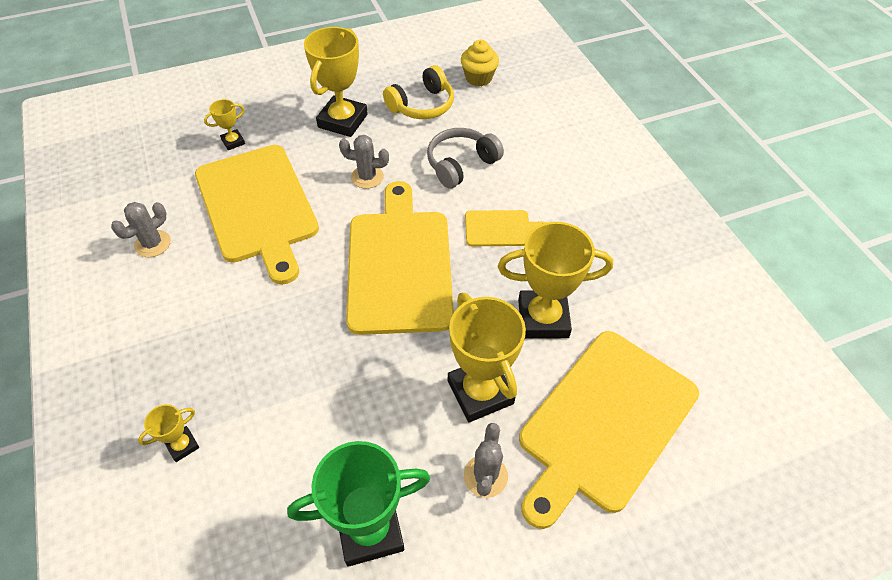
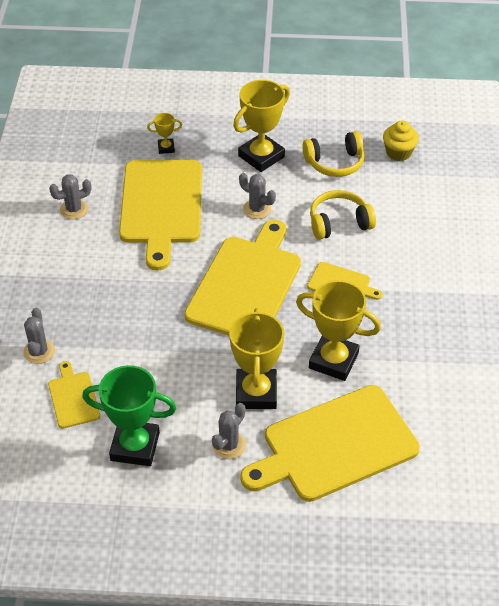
camera: 25 degrees right, 5 degrees down
yellow trophy [138,404,199,462] -> grey cactus [23,308,55,364]
grey headphones [427,128,504,189] -> yellow headphones [310,190,376,240]
none -> yellow cutting board [48,361,100,429]

